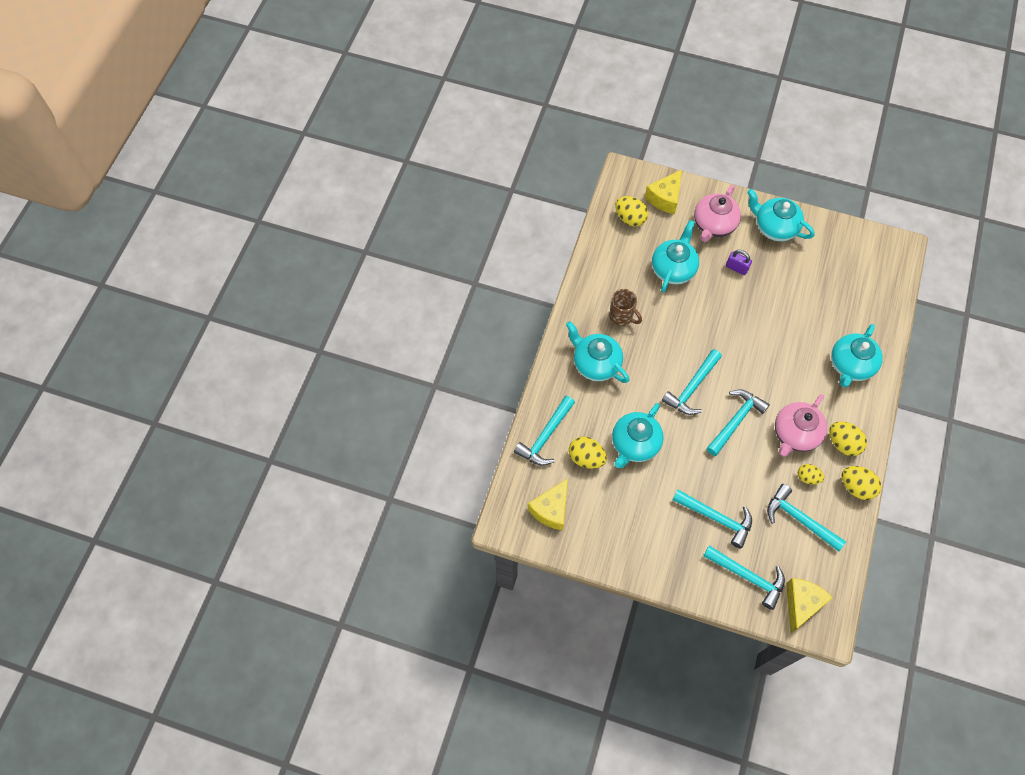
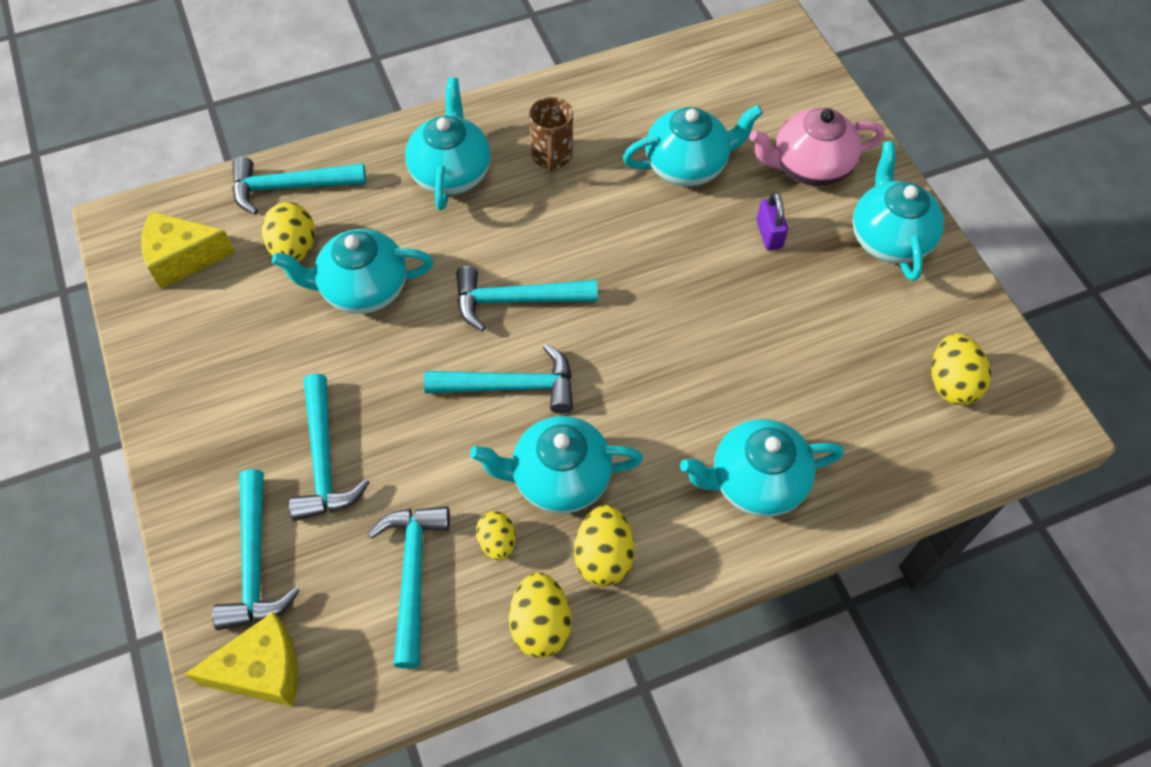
camera: 50 degrees right, 5 degrees down
yellow egg [615,196,648,227] -> yellow egg moved to [931,333,991,405]
yellow cheese [645,170,682,214] -> none
pink teapot [775,394,827,457] -> turquoise teapot [470,416,643,514]

